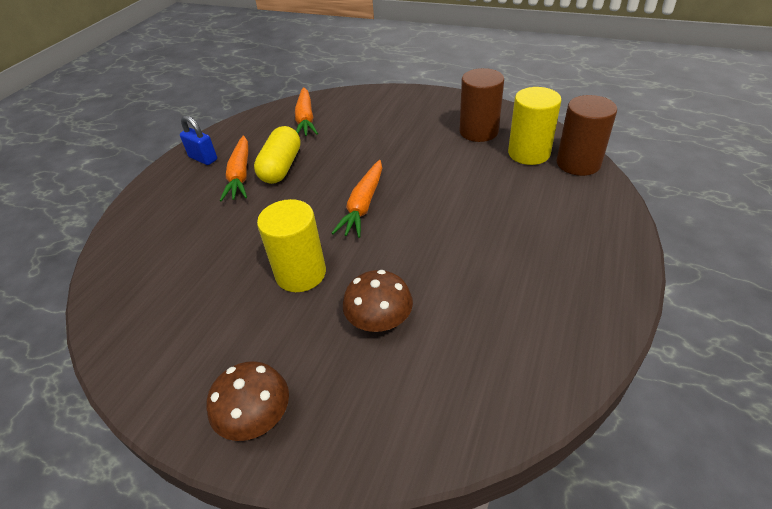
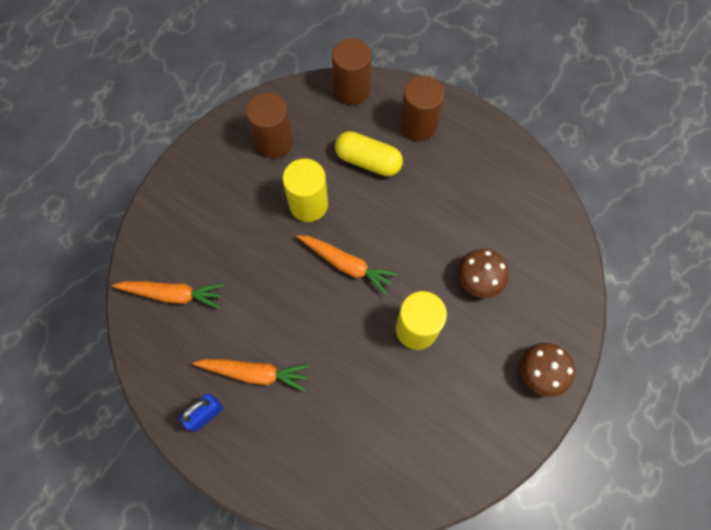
camera: 80 degrees left, 25 degrees up
yellow capsule [254,126,301,184] -> yellow capsule moved to [335,131,403,176]
yellow cylinder [508,87,561,165] -> yellow cylinder moved to [283,159,328,222]
none -> brown cylinder [400,76,445,141]

